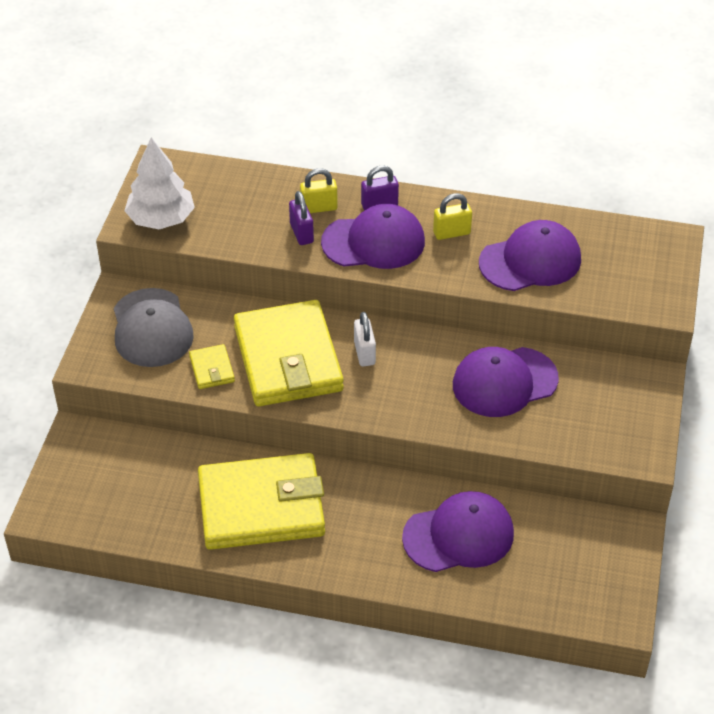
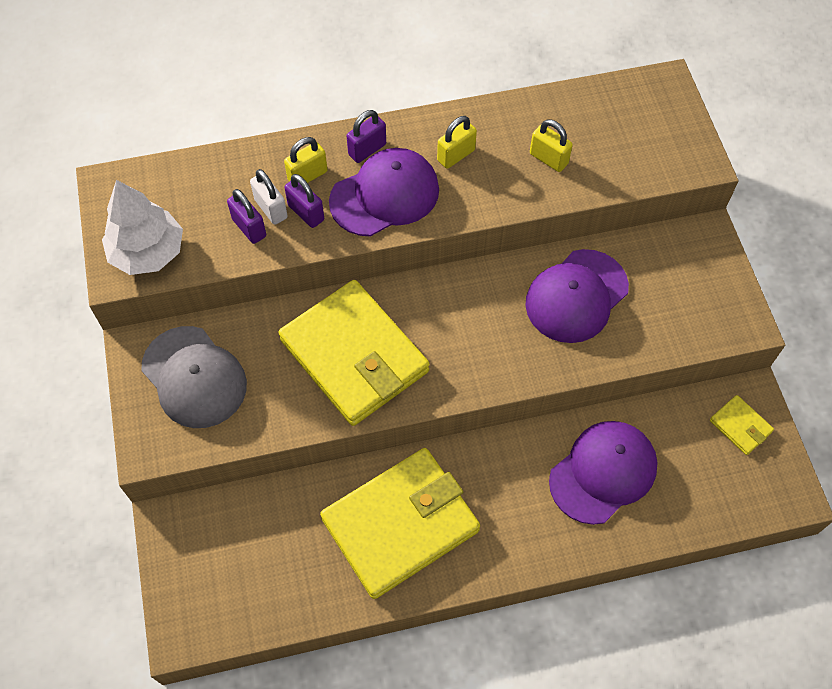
camera: 25 degrees left, 15 degrees up
yellow wallet [189,344,235,389] -> yellow wallet moved to [710,395,774,455]
white padlock [354,312,376,366] -> white padlock moved to [250,169,288,225]
purple cap [479,220,581,291] -> yellow padlock [530,119,573,172]
none -> purple padlock [227,189,266,244]

